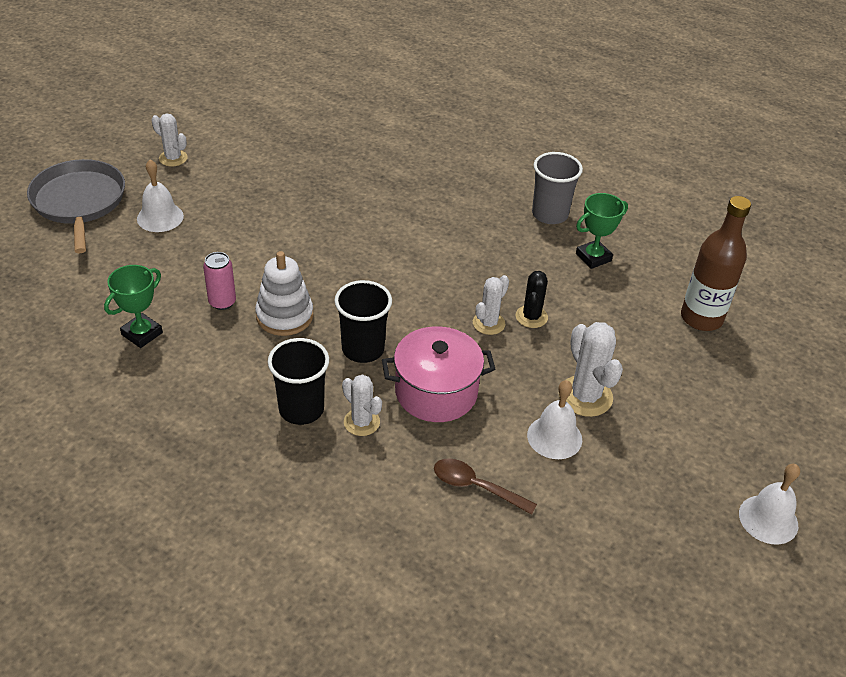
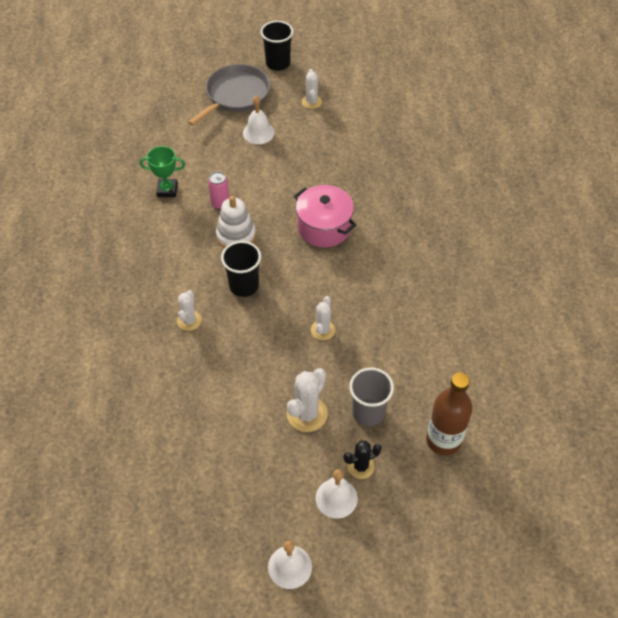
camera: 55 degrees right, 10 degrees up
black cup [268,338,329,425] -> black cup moved to [261,21,293,71]
pink pot [382,326,495,422] -> pink pot moved to [294,185,357,247]
brown spoon [434,458,537,515] -> none
white cactus [473,275,509,335] -> white cactus turned 75 degrees counterclockwise [311,296,335,340]
black cactus [515,271,548,328] -> black cactus moved to [344,441,382,479]
white bell [527,380,582,459] -> white bell moved to [316,469,358,519]
grey cup [532,152,583,224] -> grey cup moved to [349,368,394,426]
green trophy [576,193,628,269] -> none

